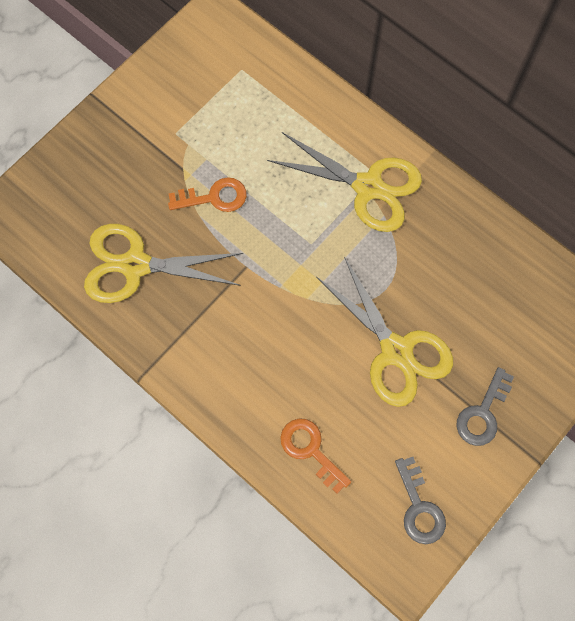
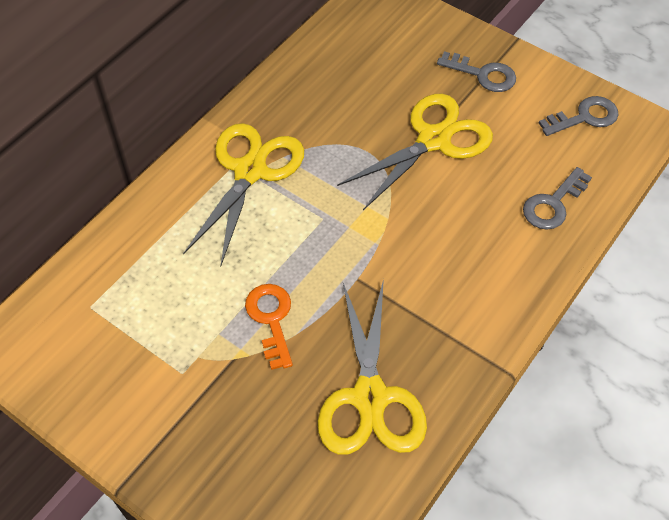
camera: 95 degrees left, 15 degrees down
orange key [280,418,351,493] -> grey key [523,167,592,230]

